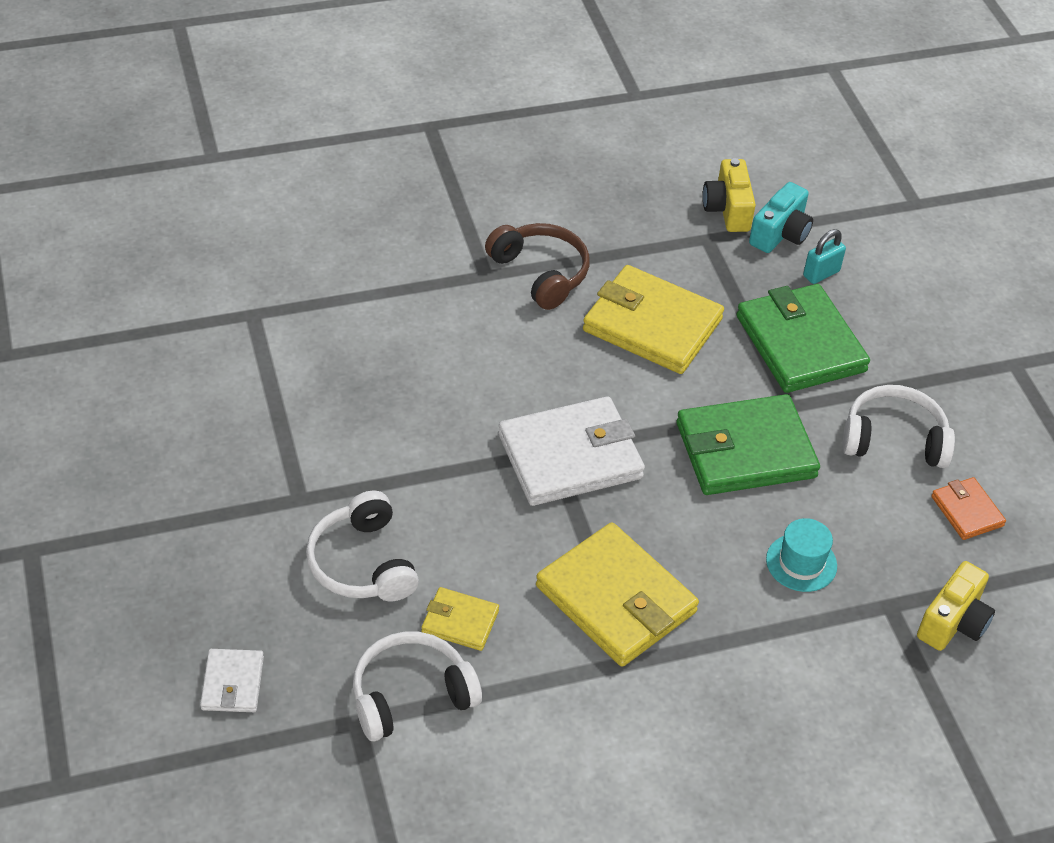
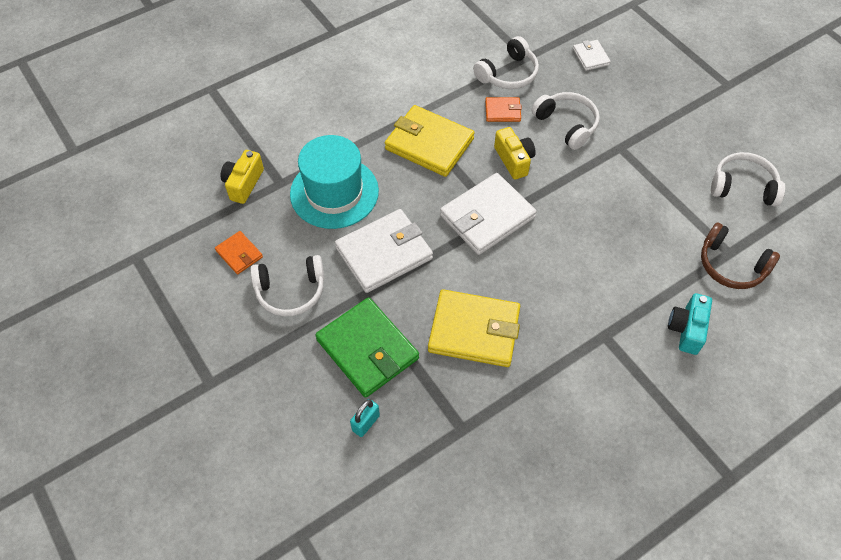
camera: 165 degrees right, 10 degrees up
yellow wallet [421,587,499,651] -> orange wallet [485,97,522,122]
brown headphones [485,223,589,310] -> brown headphones moved to [701,222,780,289]
green wallet [676,394,820,495] -> white wallet [335,209,433,293]
yellow camera [703,158,756,232] -> yellow camera moved to [494,127,536,180]
turquoise camera [749,182,813,253] -> turquoise camera moved to [668,293,712,355]
turquoise hat [766,518,837,592] -> turquoise hat [290,135,379,229], size x2.12
none -> white headphones [711,152,785,207]

